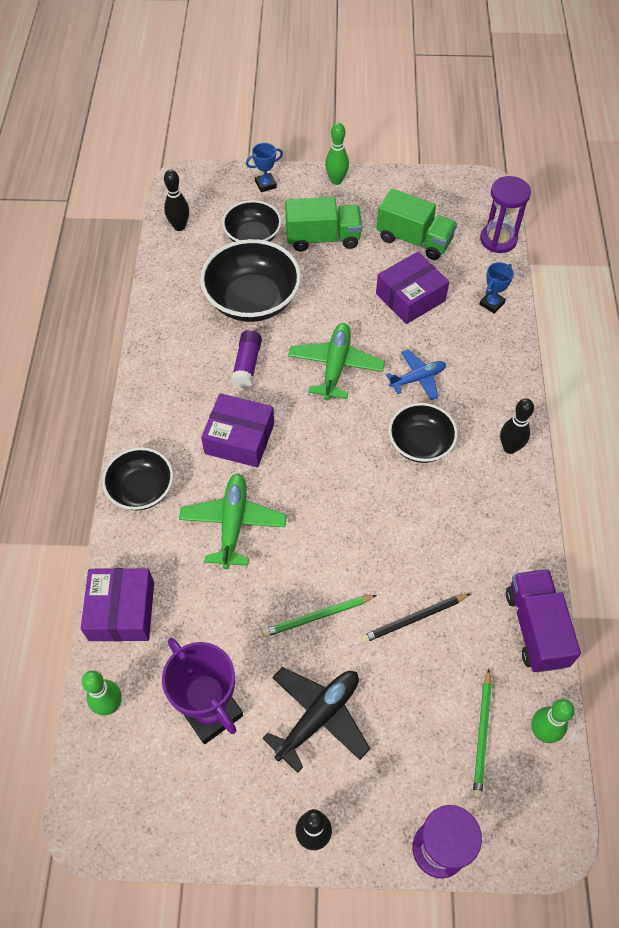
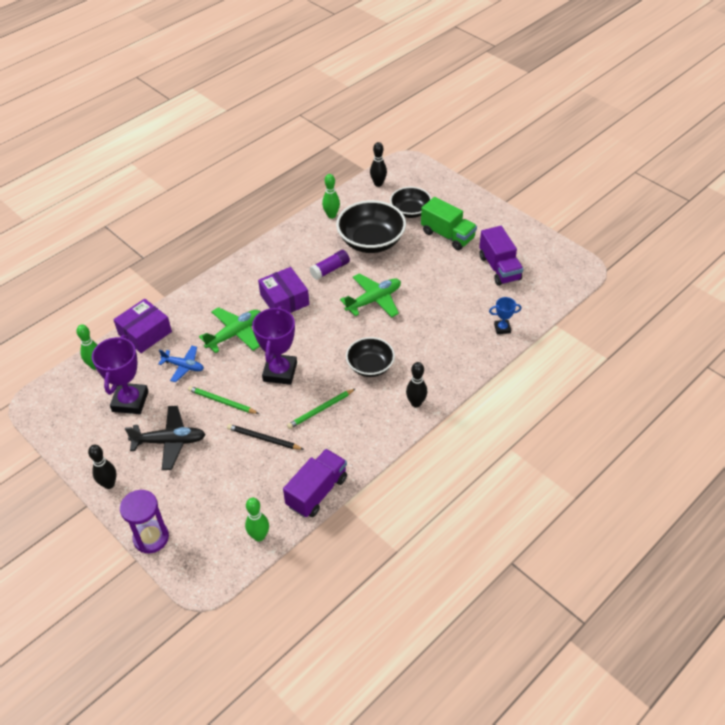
camera: 45 degrees right, 10 degrees down
black bowl [102,447,173,510] -> none
blue trophy [246,143,283,192] -> none
green bowling pin [325,123,349,185] -> green bowling pin moved to [322,174,340,219]
purple box [376,252,449,324] -> none
green truck [377,188,457,260] -> purple truck [479,226,523,286]
blue plane [386,350,446,401] -> blue plane moved to [158,346,204,382]
green pencil [473,669,492,799] -> green pencil moved to [287,388,356,429]
purple hourglass [480,176,531,253] -> none
none -> purple trophy [252,306,297,385]

